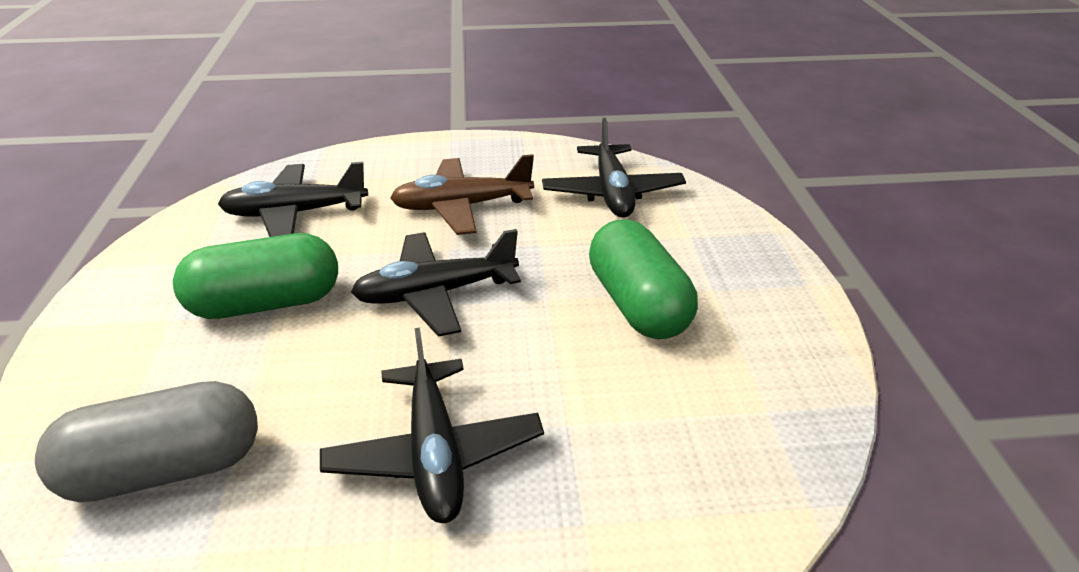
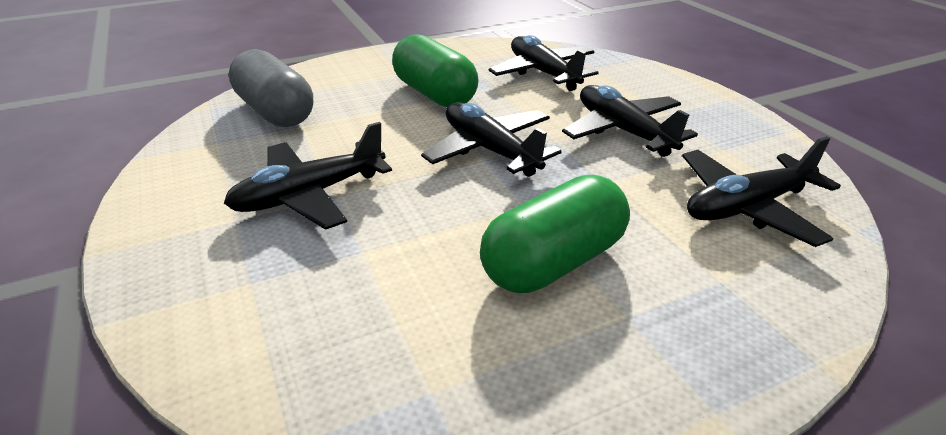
camera: 70 degrees right, 0 degrees up
brown plane [390,154,534,235] -> black plane [562,85,698,157]

